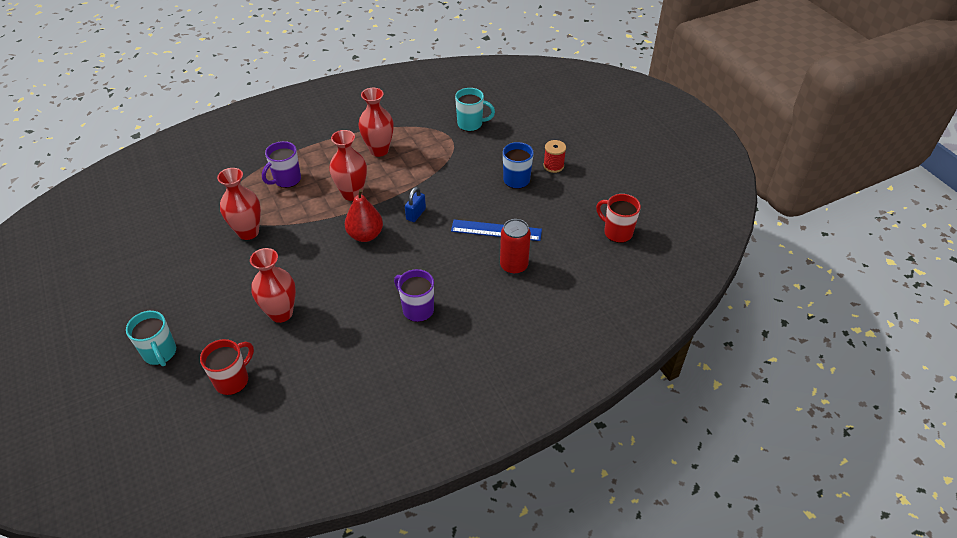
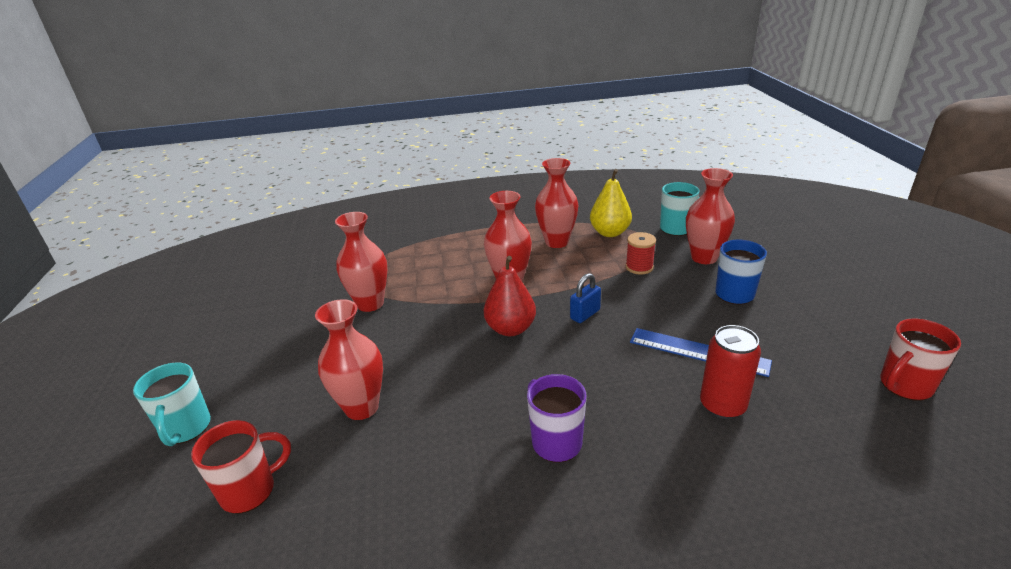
camera: 20 degrees right, 15 degrees down
purple mug [262,141,301,188] -> none
red spool [543,140,566,173] -> red spool moved to [626,232,656,275]
red mug [596,194,641,243] -> red mug turned 90 degrees counterclockwise [880,318,961,401]
none -> yellow pear [590,169,632,237]
none -> red vase [686,168,735,264]

